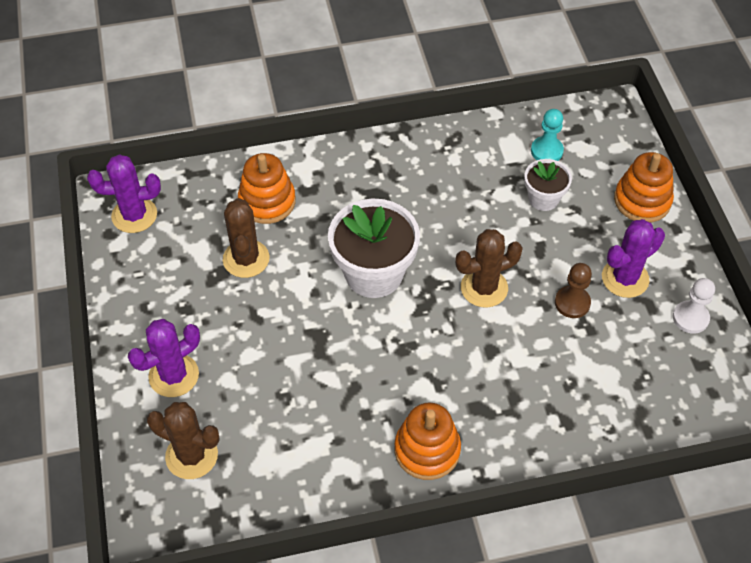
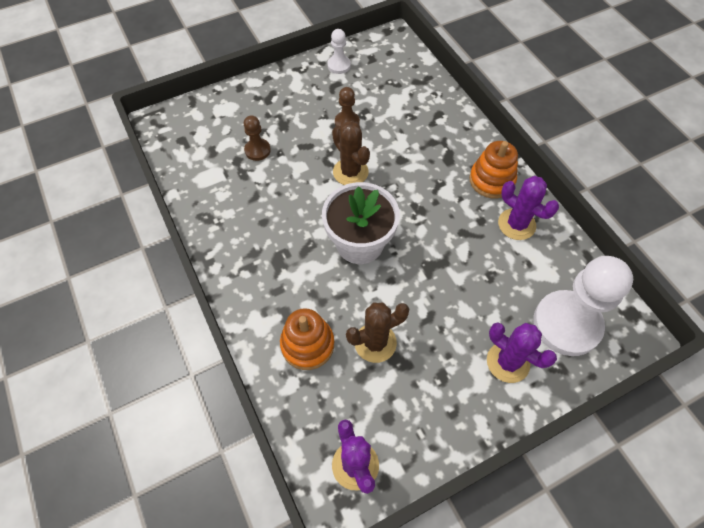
camera: 105 degrees left, 5 degrees up
brown cactus [147,402,220,479] -> white pawn [533,256,633,356]
white flower pot [524,159,572,211] -> brown pawn [244,115,271,161]
turquoise pawn [531,109,564,161] -> none
purple cactus [602,219,665,298] -> purple cactus moved to [498,176,559,240]
orange stacking toy [614,152,674,223] -> none

